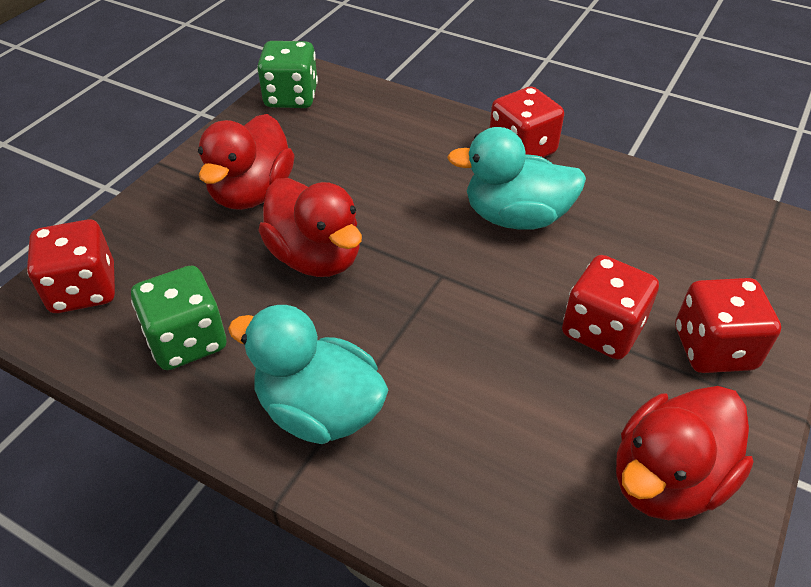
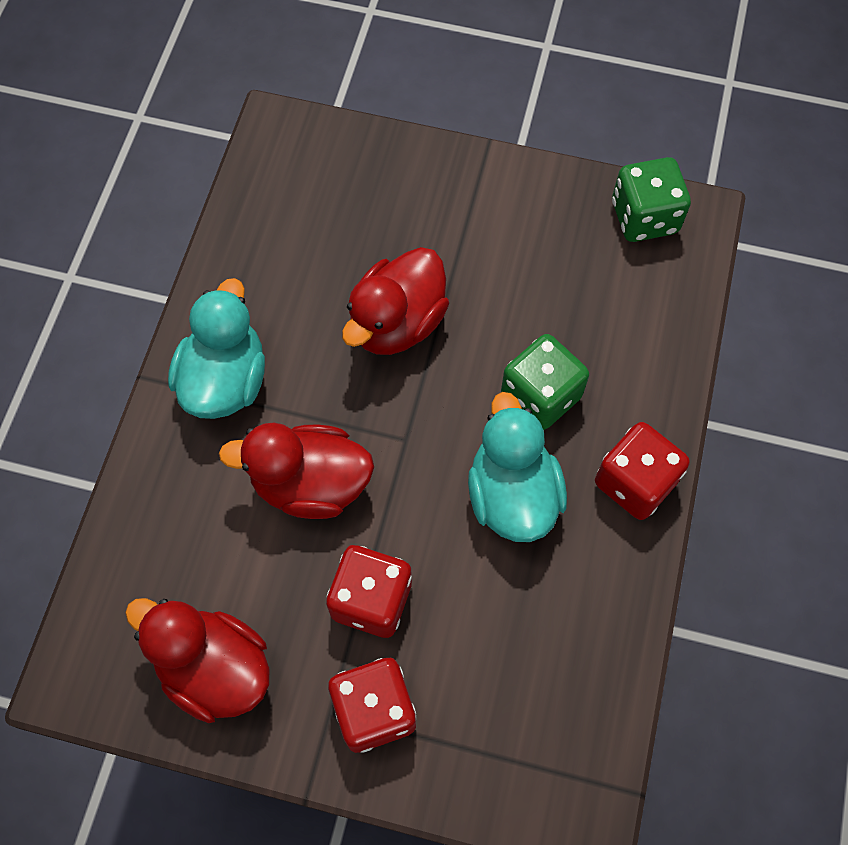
camera: 75 degrees right, 20 degrees up
red dice [27,220,115,313] -> none
green dice [131,265,226,370] -> green dice moved to [501,334,589,430]
red duck [198,114,295,210] -> red duck moved to [219,423,374,519]

